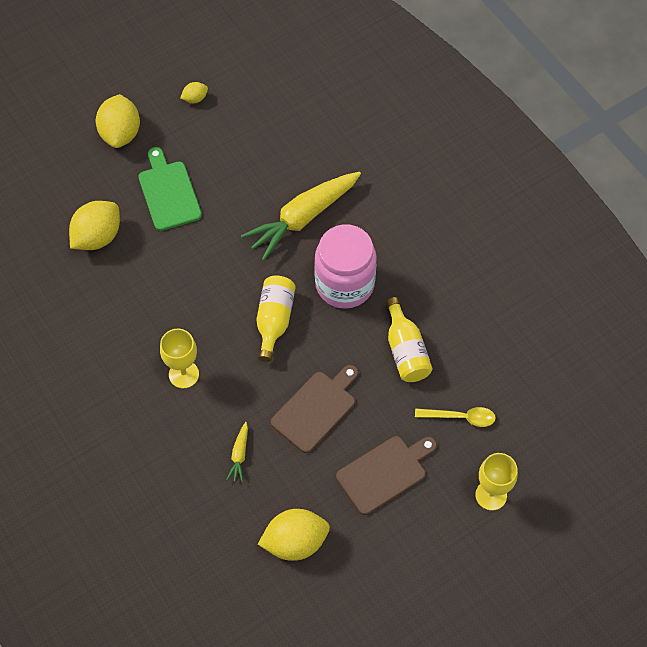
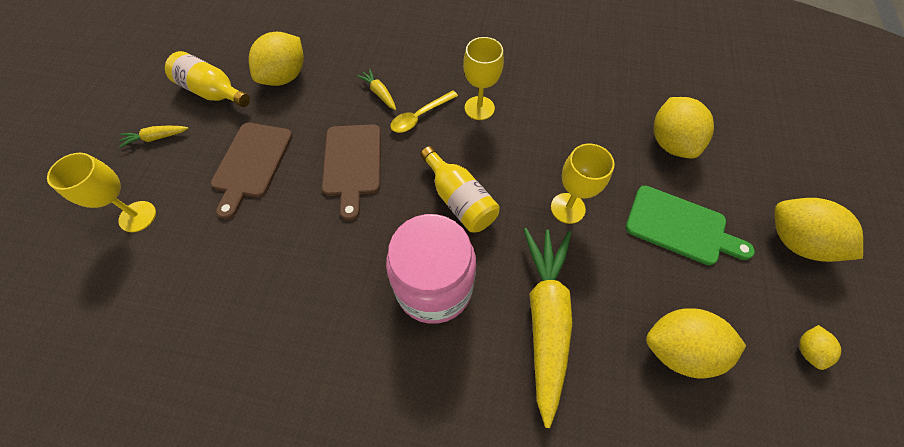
camera: 135 degrees right, 0 degrees up
yellow bottle [386,297,433,382] -> yellow bottle moved to [165,51,250,107]
yellow spoon [415,407,496,427] -> yellow spoon moved to [391,91,458,133]
none -> yellow carrot [119,126,188,148]
none -> yellow goblet [551,144,615,224]
none -> yellow lemon [646,308,746,379]

